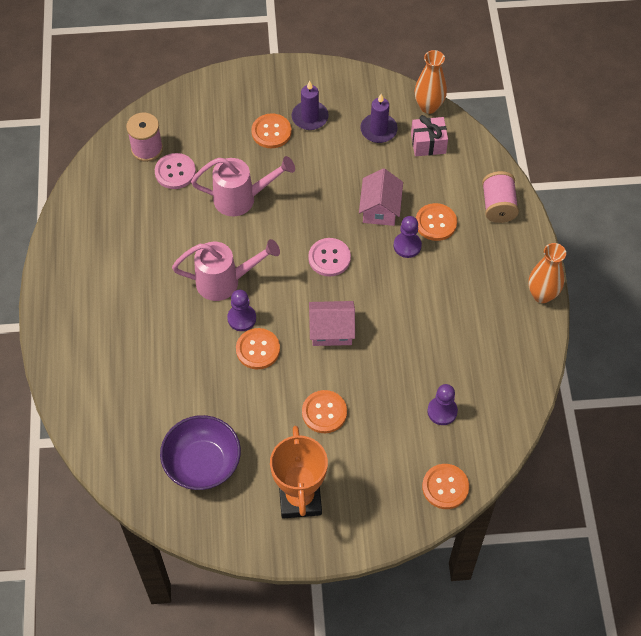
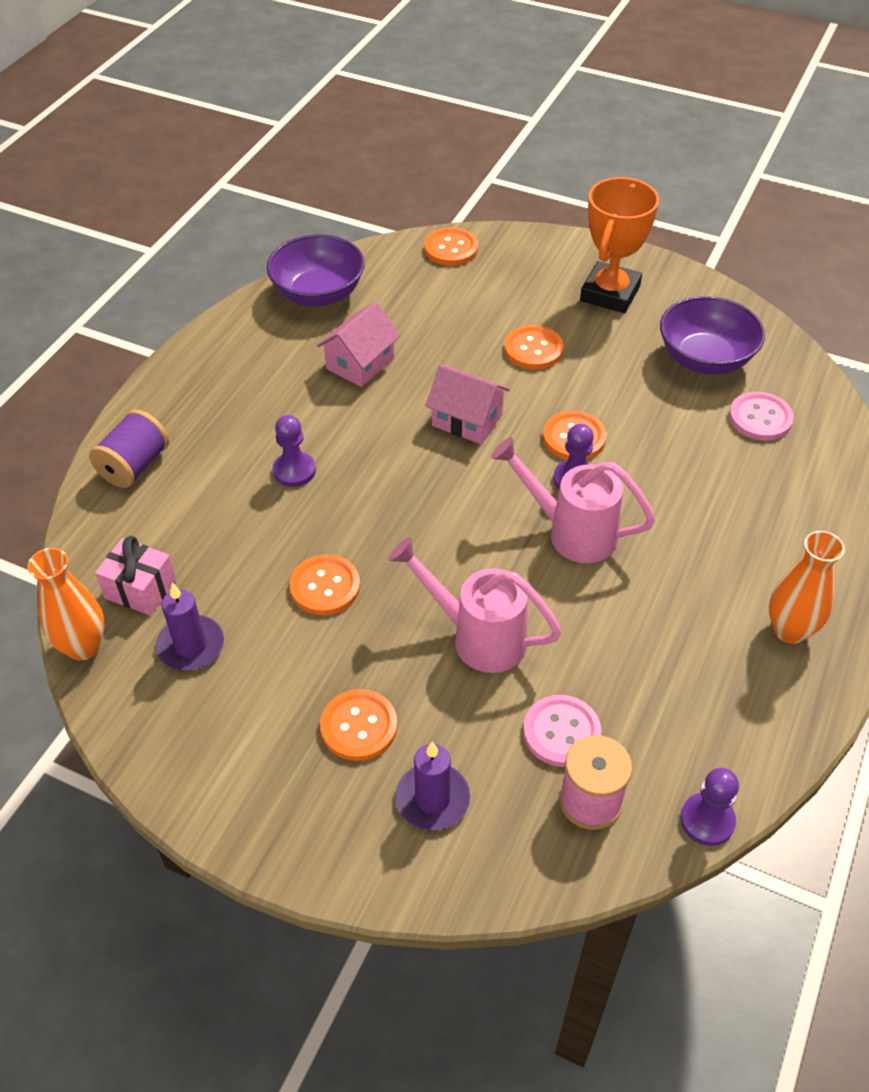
camera: 150 degrees left, 10 degrees down
purple candle [292,81,329,130] -> purple candle moved to [396,742,470,831]
pink button [308,238,351,276] -> pink button moved to [729,392,794,441]
pink house [359,168,403,226] -> pink house moved to [317,302,400,387]
orange button [416,203,457,241] -> orange button moved to [290,555,360,615]
purple pawn [427,384,458,425] -> purple pawn moved to [680,768,739,846]
pink spool [482,171,519,223] -> purple spool [89,409,169,488]
orange vase [529,243,566,303] -> orange vase moved to [769,531,845,644]
none -> purple bowl [266,234,365,307]

